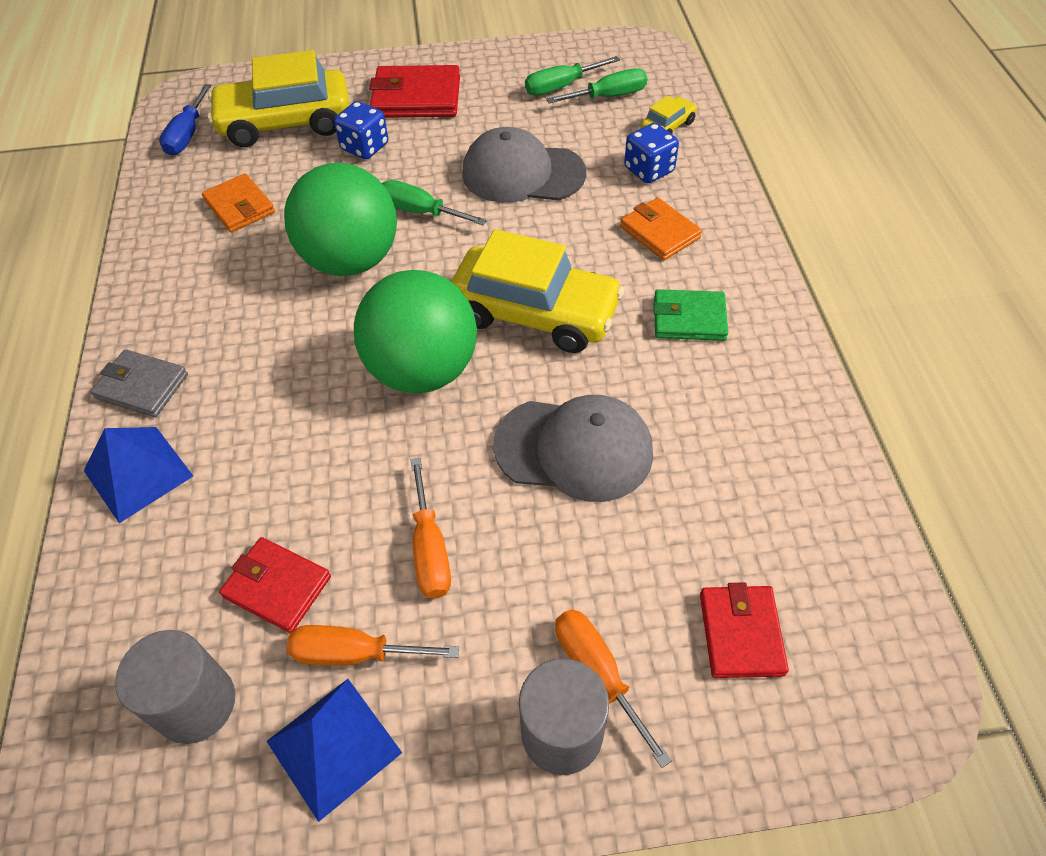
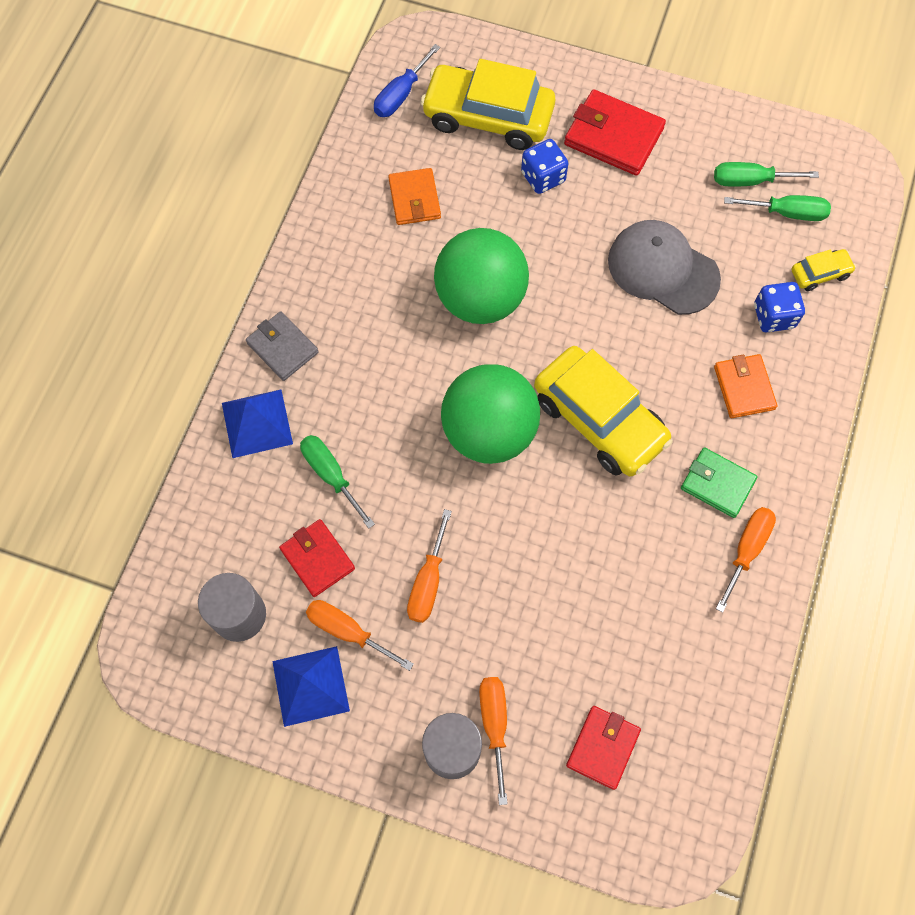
camera: 25 degrees right, 15 degrees up
green screwdriver [382,180,487,225] -> green screwdriver moved to [300,435,375,529]
grey cap [493,395,653,502] -> none
none -> orange screwdriver [716,507,776,613]

